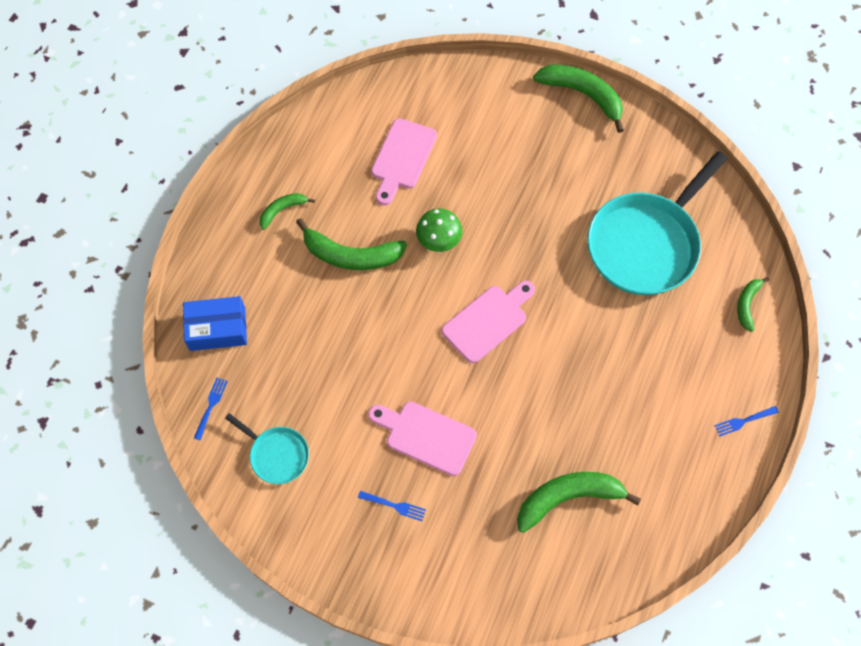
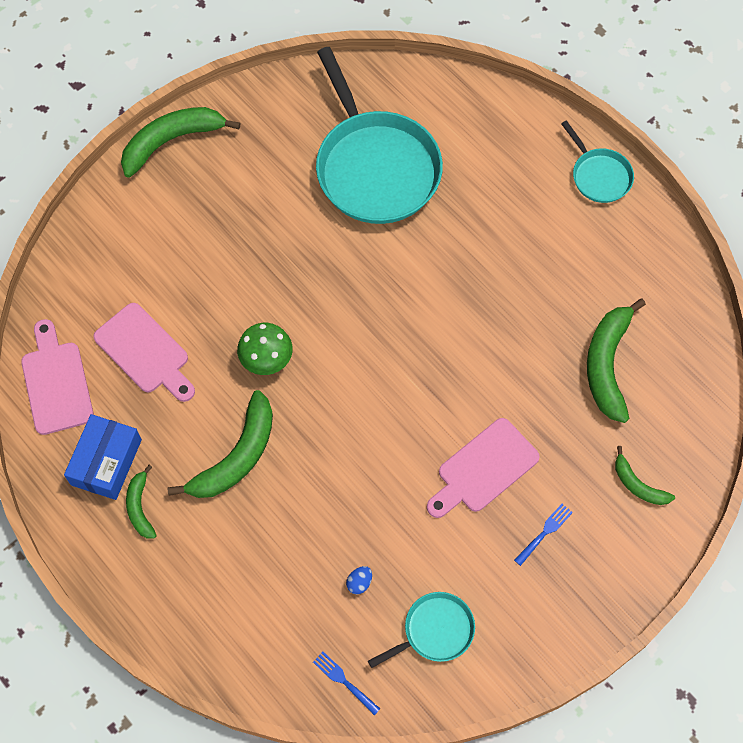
camera: 65 degrees left, 0 degrees up
blue box [183,296,247,351] -> blue box moved to [64,414,142,500]
pink cutting board [442,281,535,363] -> pink cutting board moved to [21,319,94,435]
blue fork [714,406,779,436] -> turquoise pan [561,120,634,203]
green banana [737,277,769,332] -> green banana moved to [615,446,675,505]
none -> blue egg [346,566,372,594]

